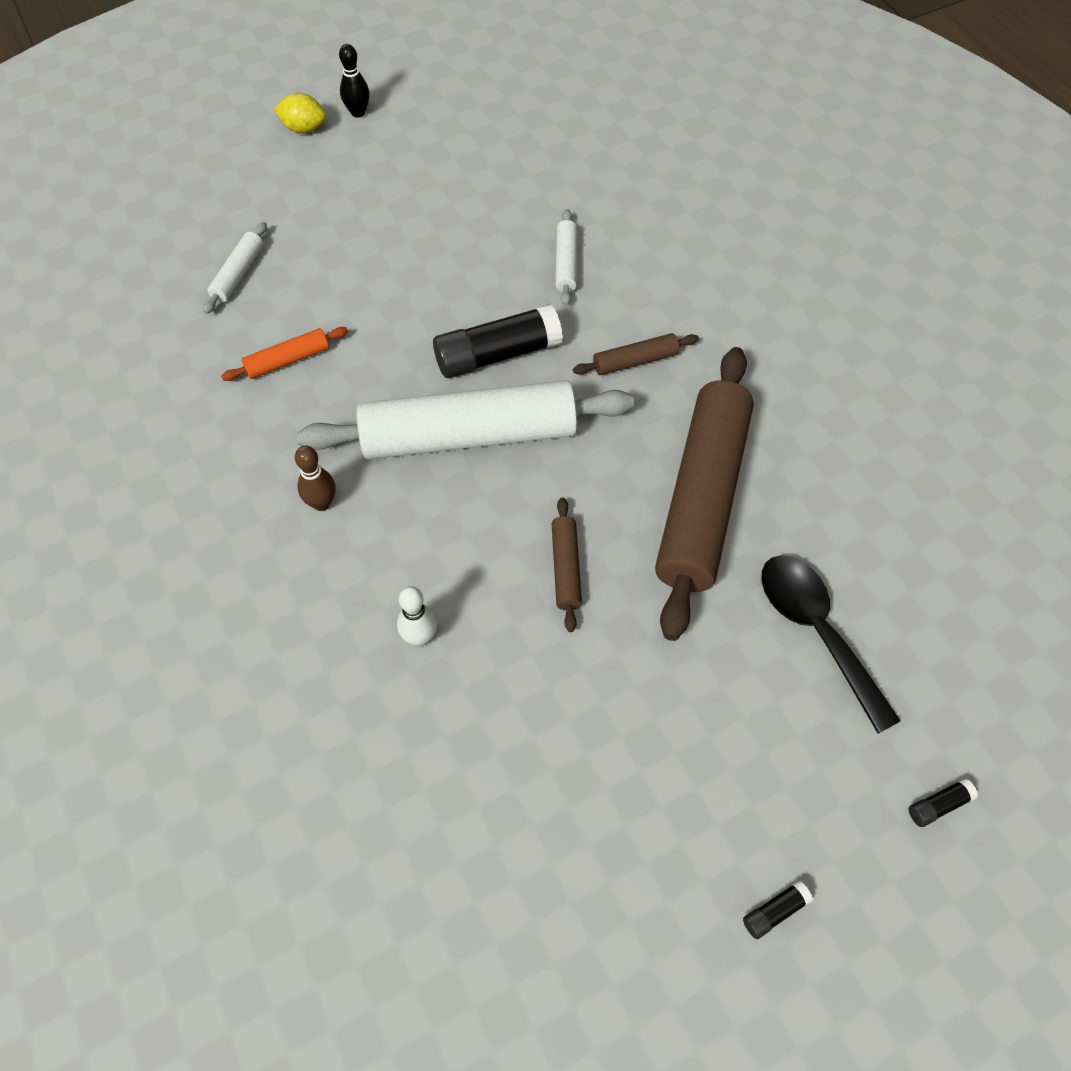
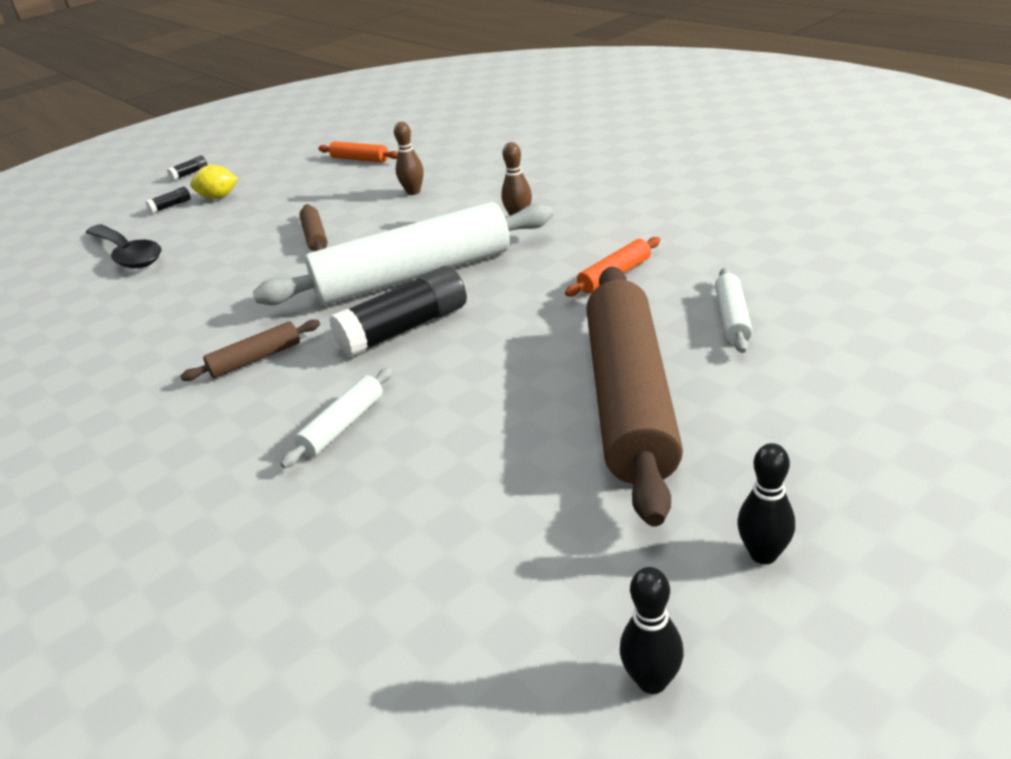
camera: 170 degrees right, 25 degrees down
yellow lemon [274,93,326,133] -> yellow lemon moved to [190,165,238,199]
white bowling pin [397,586,437,646] -> brown bowling pin [394,122,424,195]
white rolling pin [555,209,577,305] -> white rolling pin turned 45 degrees clockwise [280,368,393,468]
brown rolling pin [655,347,754,641] -> brown rolling pin moved to [586,267,683,526]
black glue stick [909,778,978,827] -> black glue stick moved to [146,187,191,214]
none -> orange rolling pin [319,141,398,163]
none -> black bowling pin [620,567,684,694]

